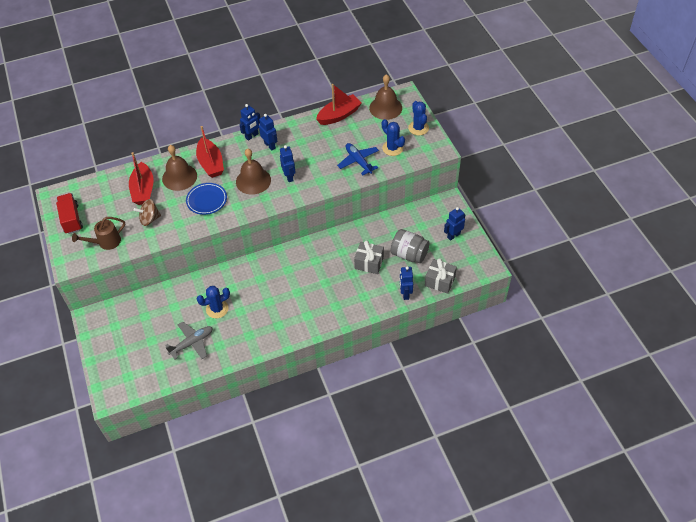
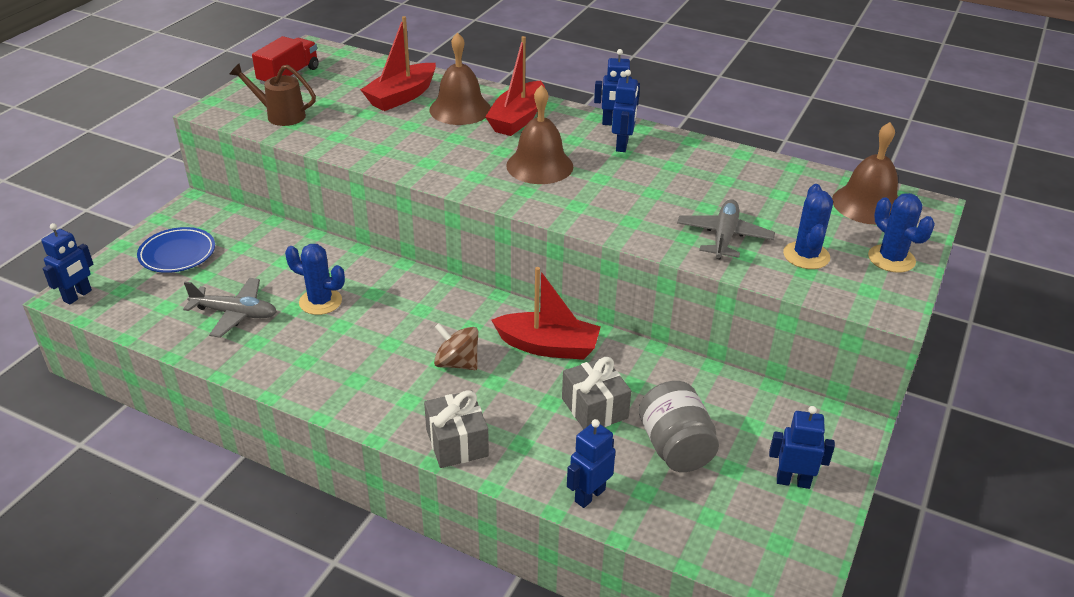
camera: 45 degrees right, 15 degrees down
brown spinning top [134,199,161,226] -> brown spinning top moved to [434,323,478,370]
blue plate [186,183,227,215] -> blue plate moved to [137,227,215,273]
blue robot [280,145,296,182] -> blue robot moved to [41,223,93,304]
red boat [316,84,362,125] -> red boat moved to [491,267,601,360]
blue plane [337,143,379,175] -> grey plane [677,199,775,260]
blue cactus [408,101,429,135] -> blue cactus turned 60 degrees counterclockwise [868,193,935,273]
grey gift [425,258,457,294] -> grey gift moved to [424,390,489,468]

